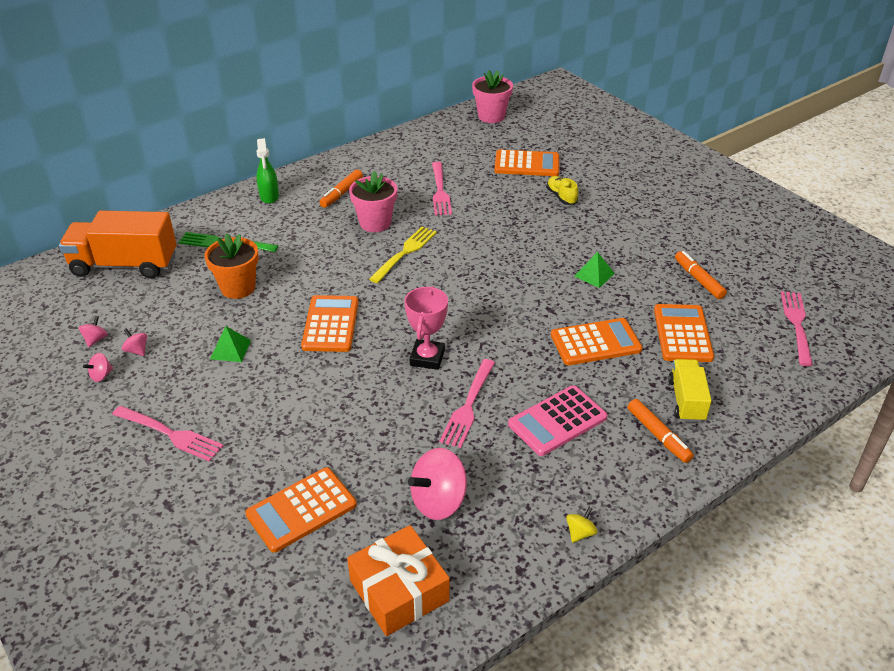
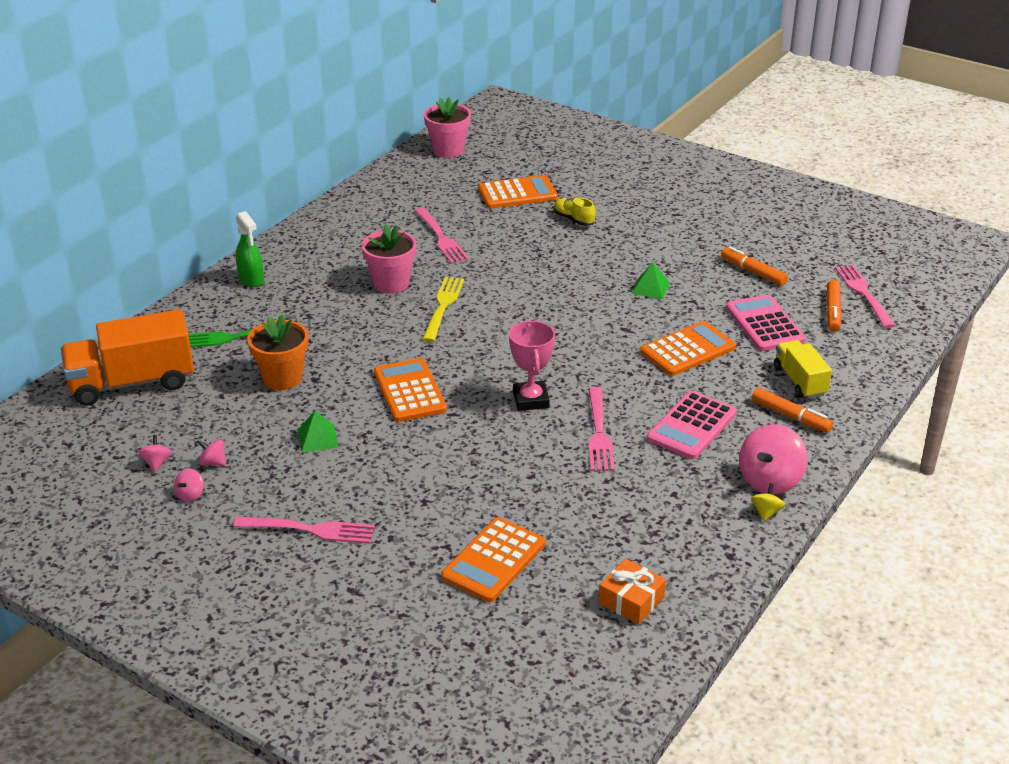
camera: 20 degrees left, 5 degrees down
orange marker [319,170,363,208] -> orange marker moved to [826,280,842,332]
orange gift [347,525,450,636] -> orange gift [599,559,666,624], size x0.64
pink spinning top [408,448,467,520] -> pink spinning top moved to [739,424,808,495]
orange calculator [654,304,714,362] -> pink calculator [726,294,806,351]

